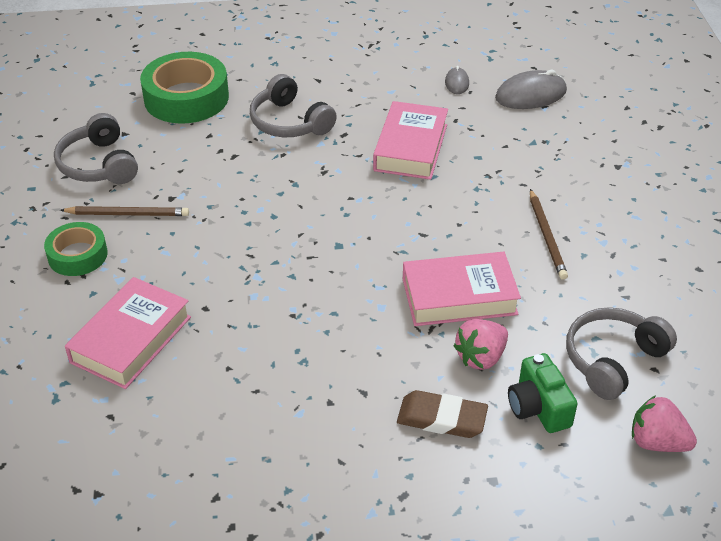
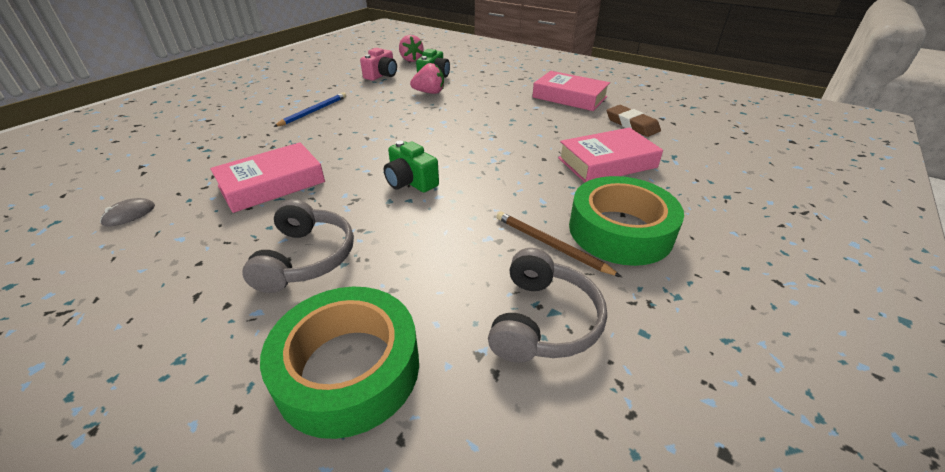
camera: 140 degrees left, 5 degrees down
green tape [44,222,108,276] -> green tape [569,176,684,266], size x1.69
brown eraser [397,390,488,438] -> brown eraser moved to [607,105,661,137]
pink book [403,252,521,326] -> pink book moved to [532,71,610,111]
grey mouse [495,70,567,109] -> none
brown pencil [530,189,568,280] -> blue pencil [274,92,346,127]
grey headphones [566,307,677,400] -> pink camera [360,48,397,81]
none -> green camera [384,141,439,193]

